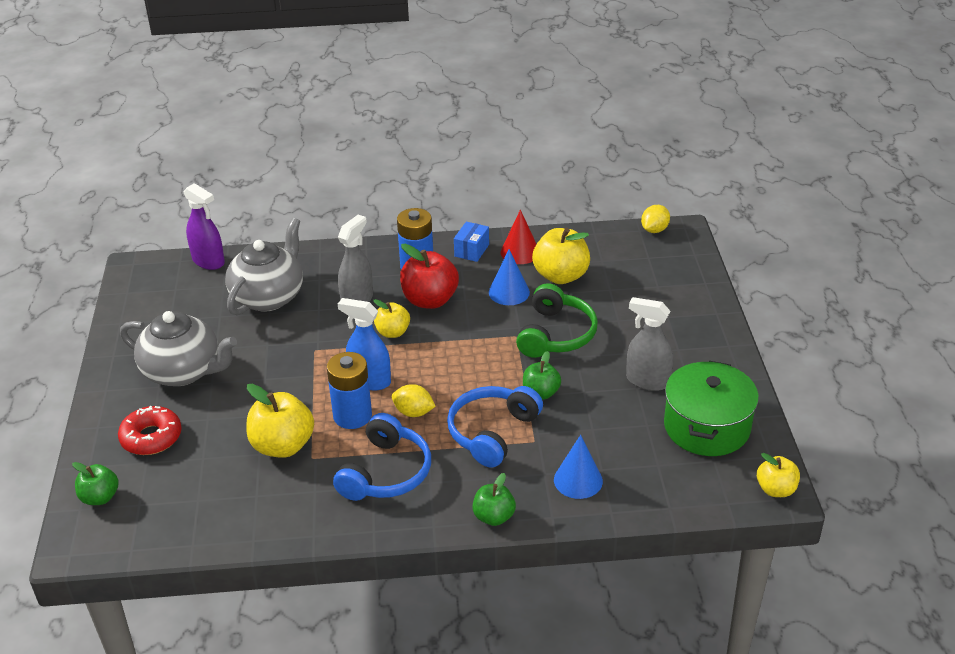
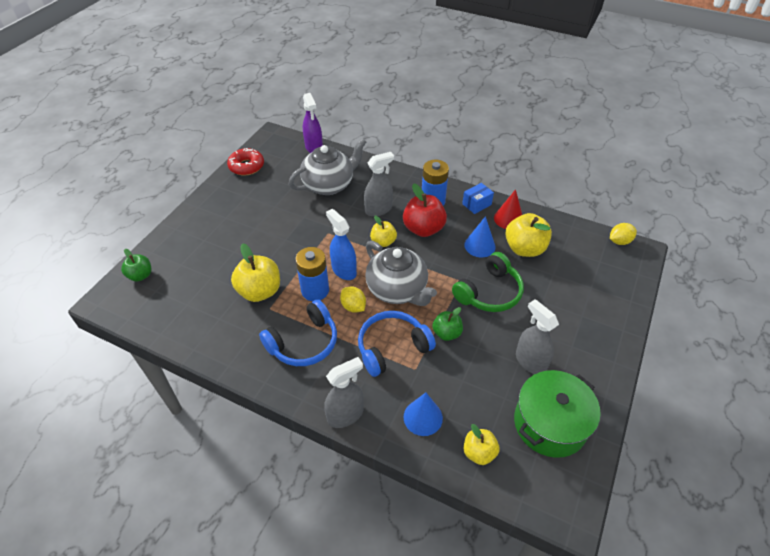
camera: 30 degrees right, 10 degrees up
red donut [118,406,182,455] -> red donut moved to [227,148,264,176]
grey teapot [120,311,237,386] -> grey teapot moved to [365,241,437,306]
green apple [472,473,516,526] -> grey spray bottle [324,357,364,428]
yellow apple [757,453,800,497] -> yellow apple moved to [464,424,499,465]

